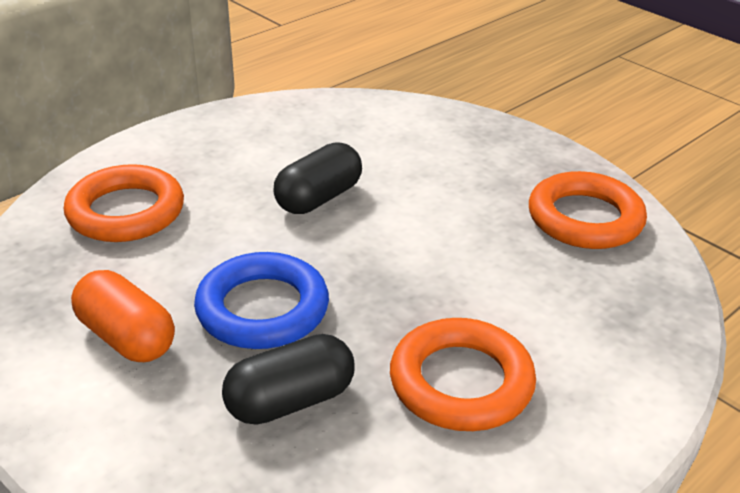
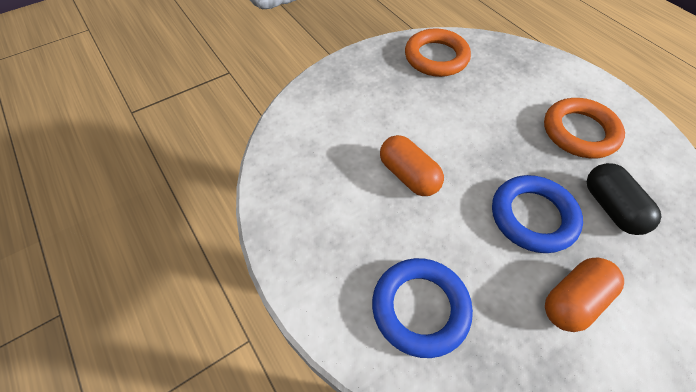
camera: 80 degrees left, 20 degrees up
orange ring [64,164,184,242] -> blue ring [372,258,473,358]
black capsule [273,142,362,214] -> orange capsule [380,135,444,196]

